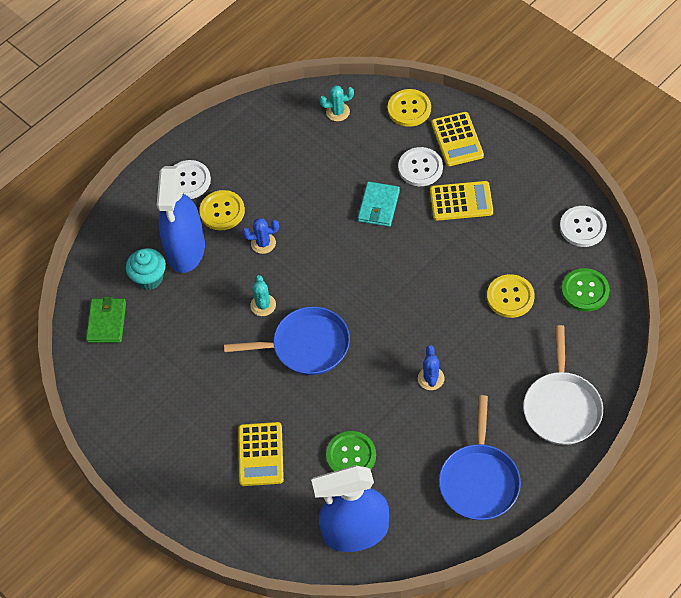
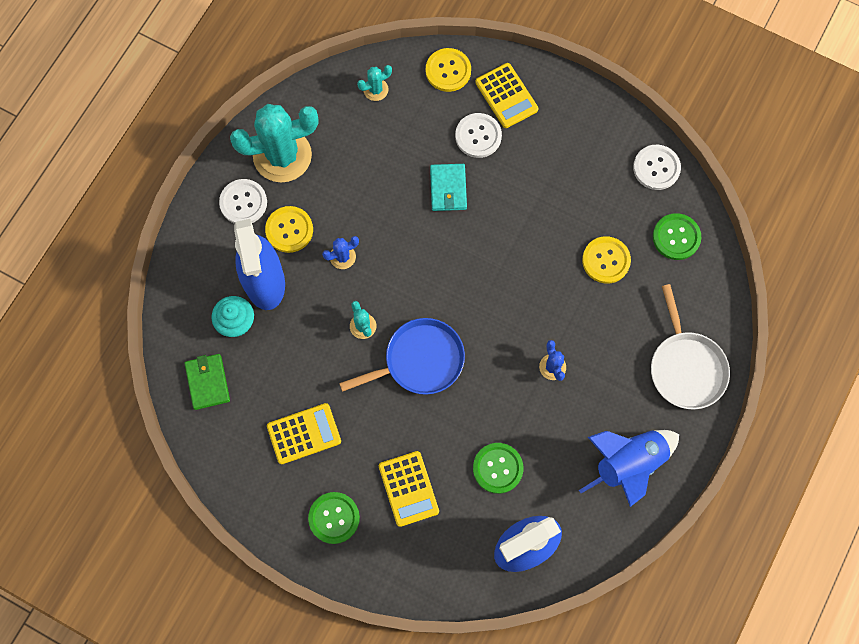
camera: 20 degrees left, 15 degrees up
yellow calculator [430,181,493,221] -> yellow calculator moved to [267,403,341,464]
blue pan [439,395,521,520] -> blue rocket [579,430,679,507]
none -> turquoise cactus [230,104,319,182]
none -> green button [308,492,360,544]

